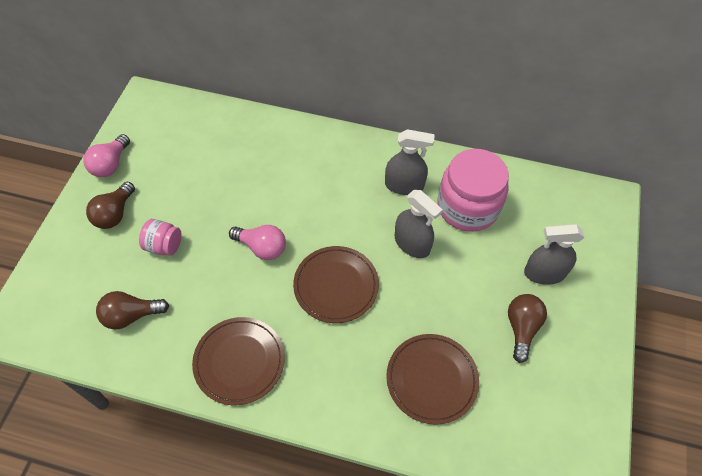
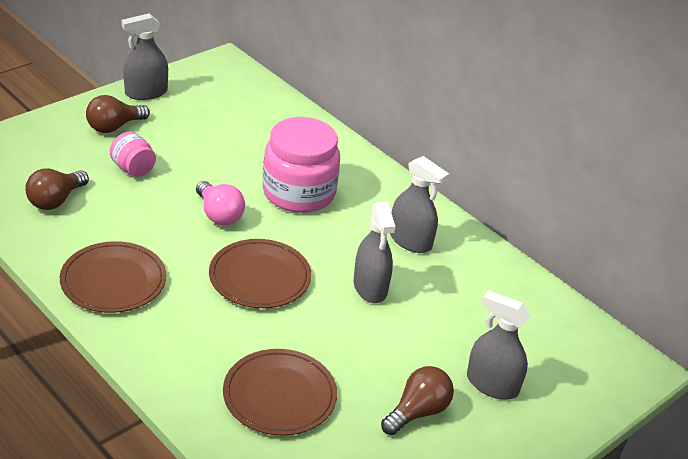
camera: 30 degrees right, 20 degrees down
pink light bulb [83,134,130,177] -> grey spray bottle [121,13,168,100]
brown light bulb [96,291,169,329] -> brown light bulb turned 75 degrees counterclockwise [25,168,89,210]
pink jar [437,149,509,232] -> pink jar moved to [262,117,340,213]

